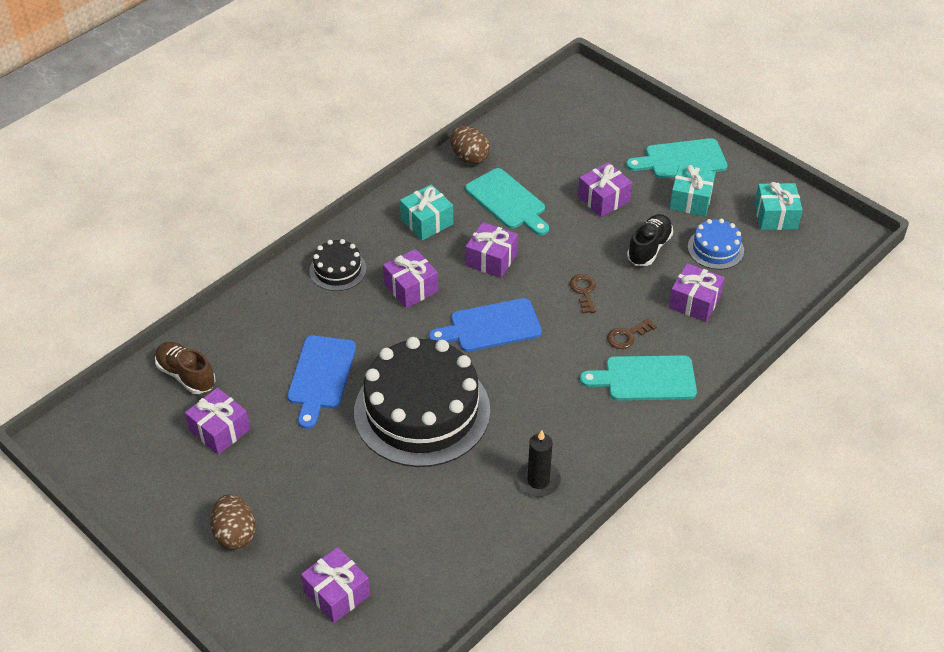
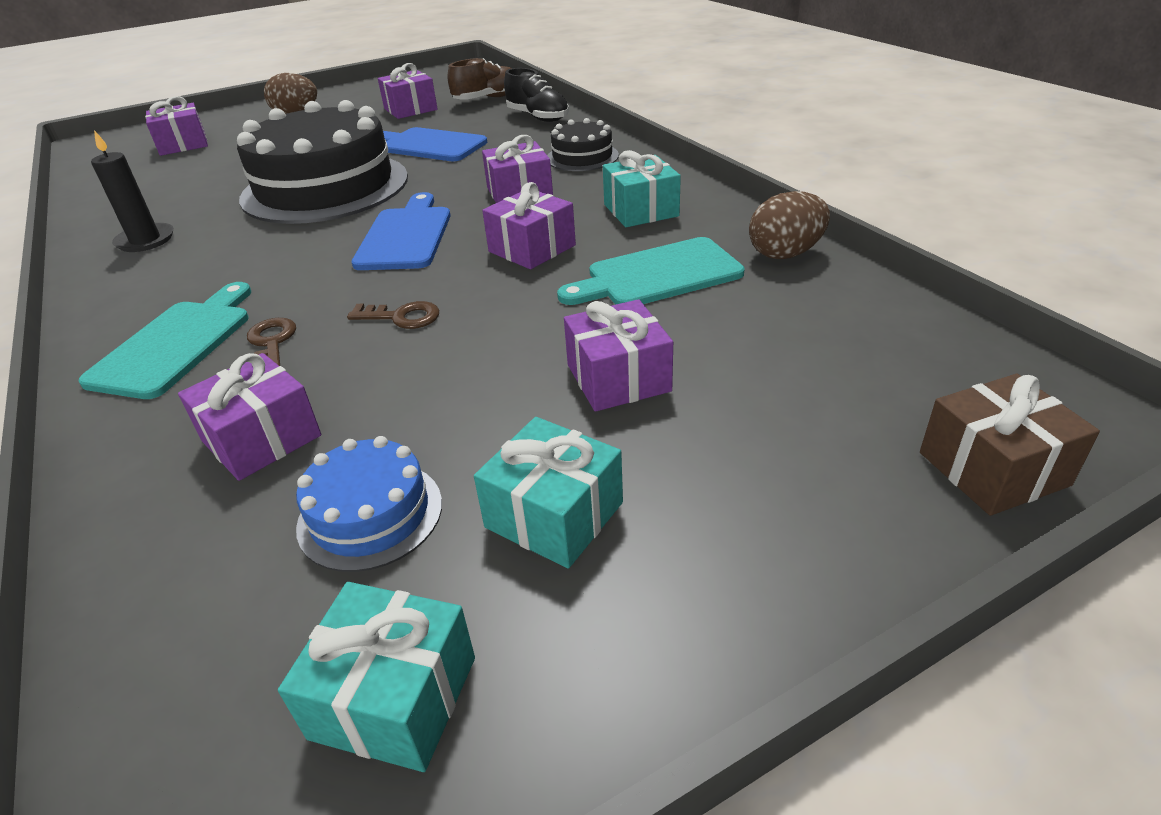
camera: 110 degrees right, 10 degrees down
turquoise cutting board [626,138,728,179] -> none
black shoe [627,214,673,266] -> black shoe moved to [504,68,569,122]
none -> brown gift [920,374,1100,516]

